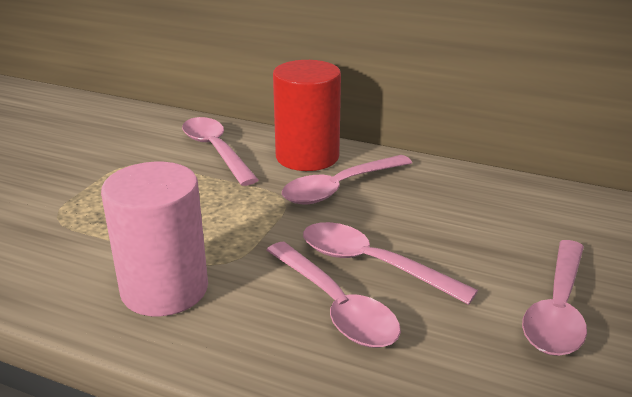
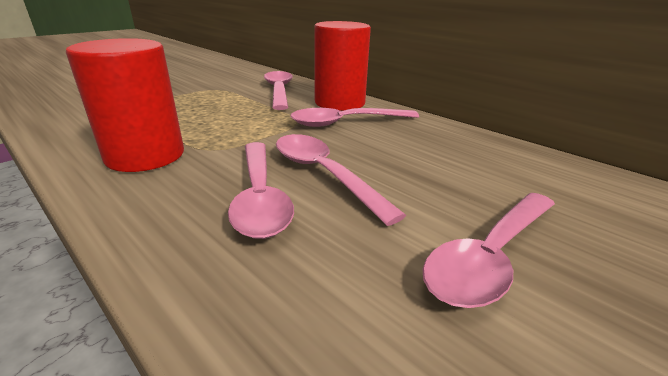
camera: 20 degrees right, 0 degrees up
pink cylinder [101,162,208,316] -> red cylinder [66,38,184,172]

